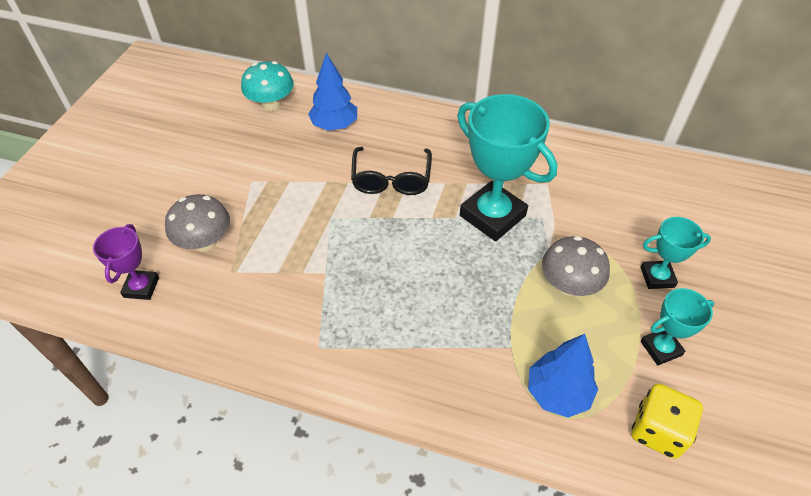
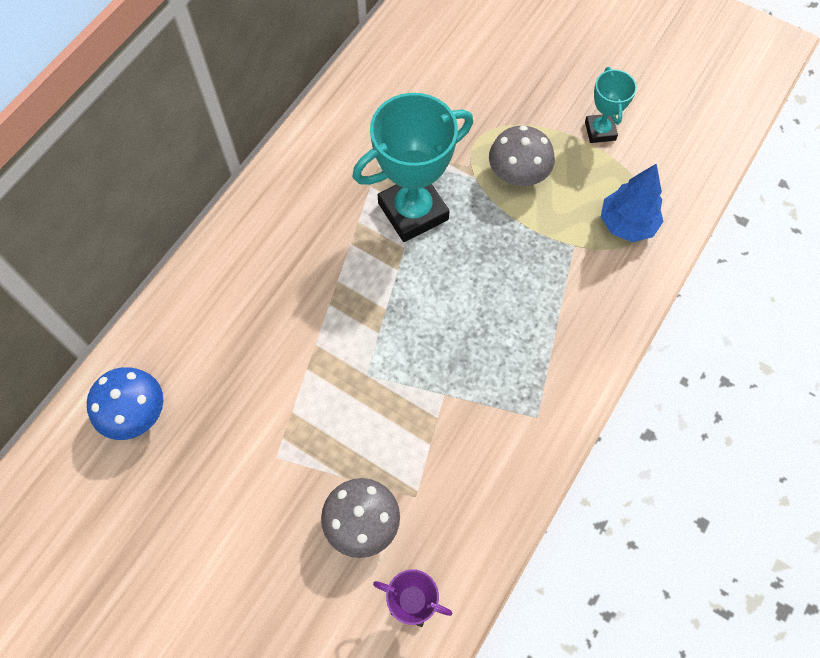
camera: 75 degrees left, 15 degrees up
turquoise mushroom [241,61,294,111] -> blue mushroom [87,367,163,440]
blue tree [308,53,357,131] -> none
black glasses [351,147,432,195] -> none
yellow dice [632,384,703,459] -> none
turquoise trophy [641,217,711,289] -> none

